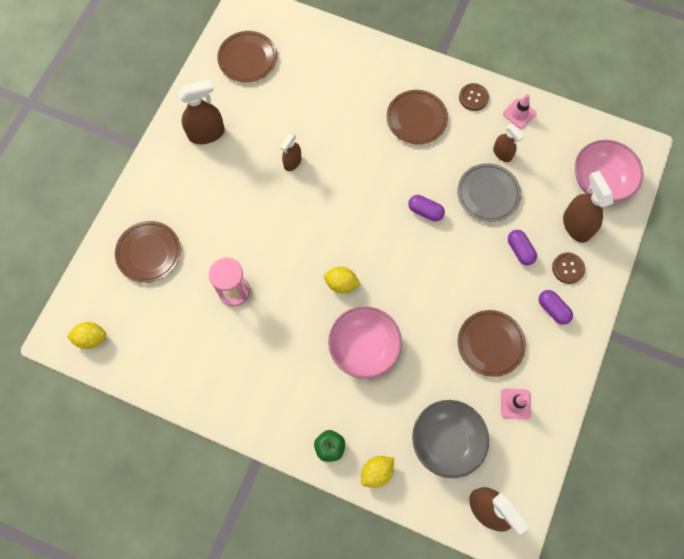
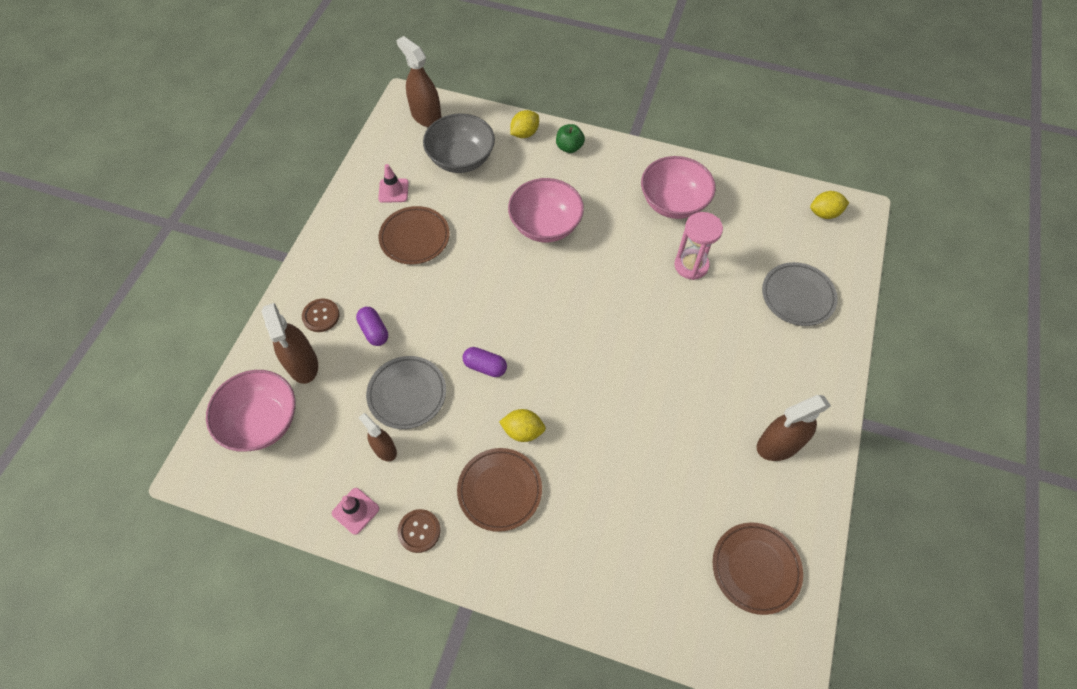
camera: 175 degrees right, 10 degrees down
brown plate [115,221,181,283] -> grey plate [762,262,838,326]
brown spray bottle [280,133,301,171] -> none
yellow lemon [324,267,361,293] -> yellow lemon moved to [499,409,546,442]
purple capsule [539,290,573,325] -> none
none -> pink bowl [641,156,716,219]

